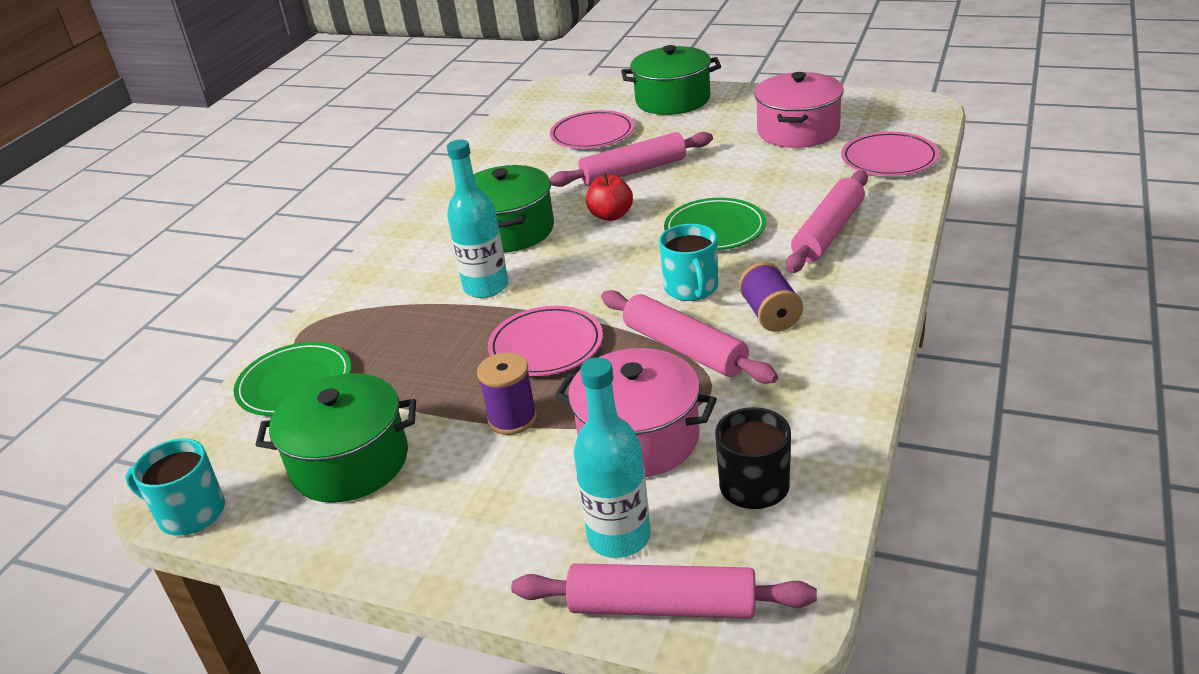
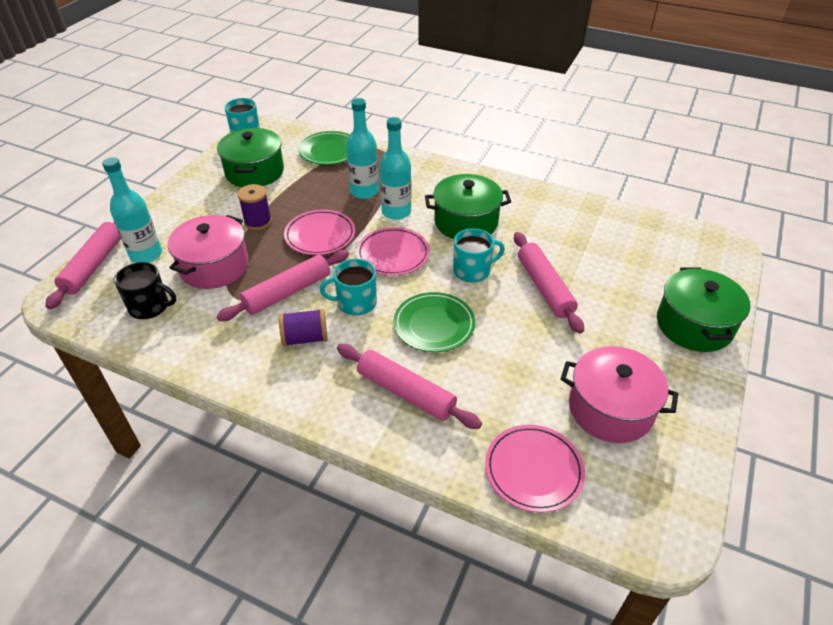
camera: 90 degrees right, 10 degrees up
pink plate [550,110,634,149] -> pink plate moved to [356,227,430,276]
red apple [586,173,633,221] -> turquoise mug [453,228,505,282]
none -> turquoise bottle [346,98,379,199]

